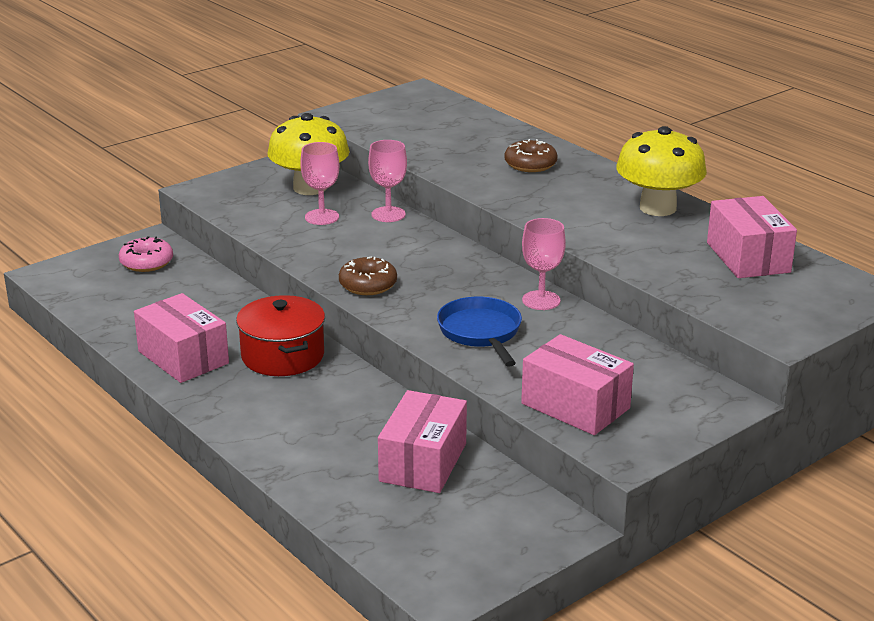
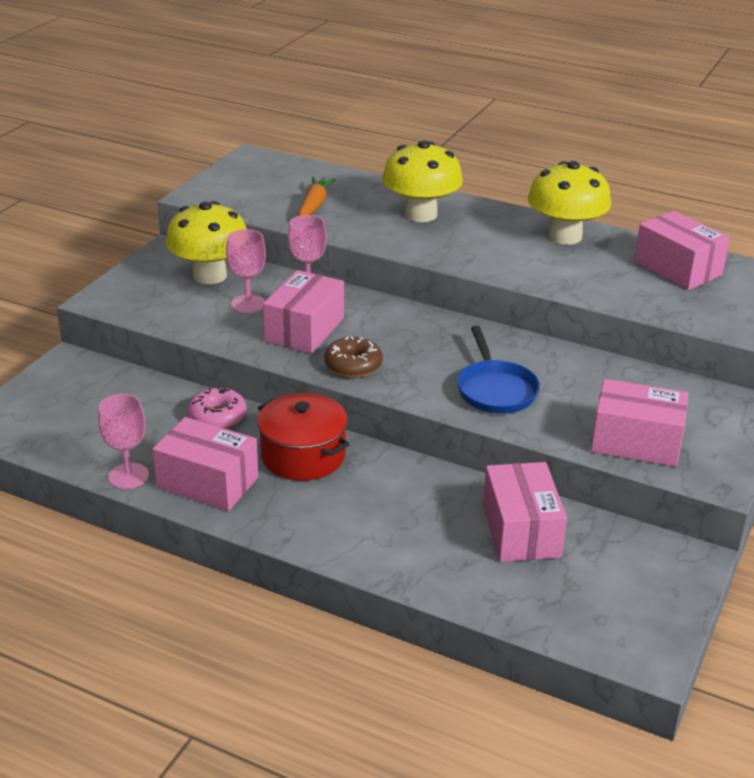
camera: 25 degrees left, 5 degrees up
pink donut [119,236,173,272] -> pink donut moved to [188,386,247,429]
blue pan [437,297,522,367] -> blue pan turned 150 degrees counterclockwise [457,326,540,414]
brown donut [504,139,558,172] -> yellow mushroom [382,140,463,222]
pink goblet [522,218,566,310] -> pink goblet moved to [98,394,149,489]
none -> pink box [263,270,344,353]
none -> orange carrot [298,177,336,216]

